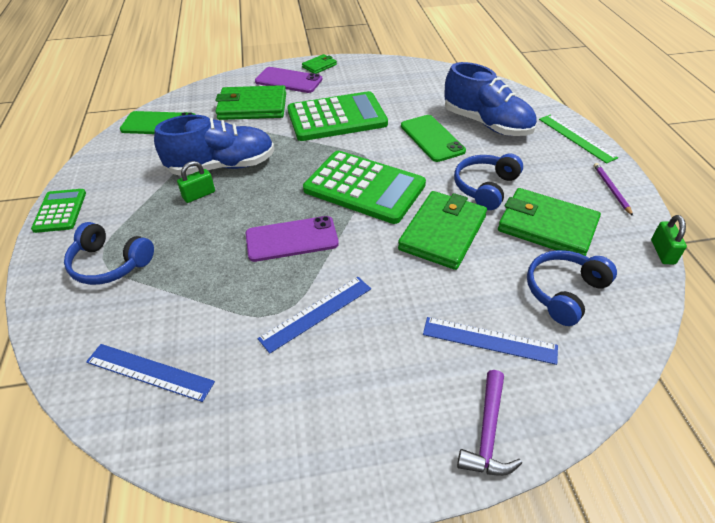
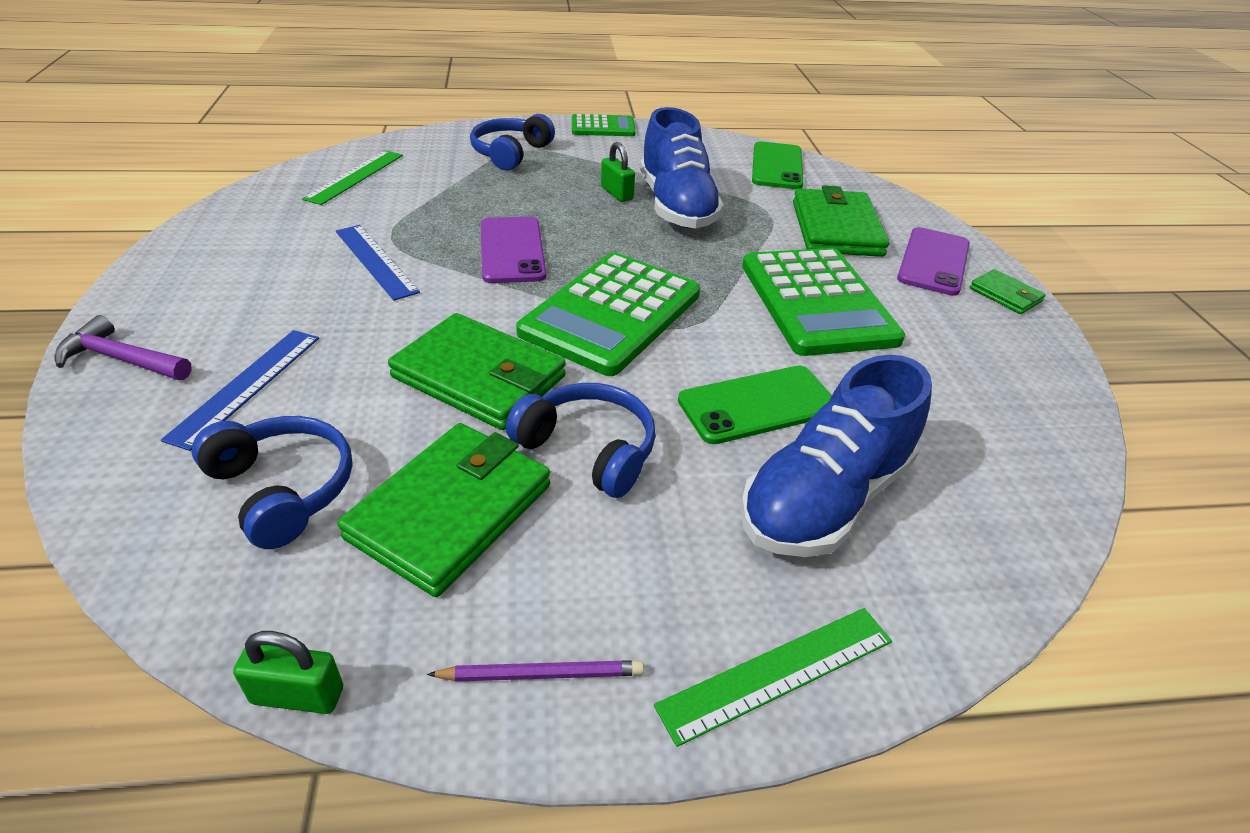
camera: 90 degrees right, 5 degrees down
blue ruler [86,344,215,402] -> green ruler [302,150,403,205]

